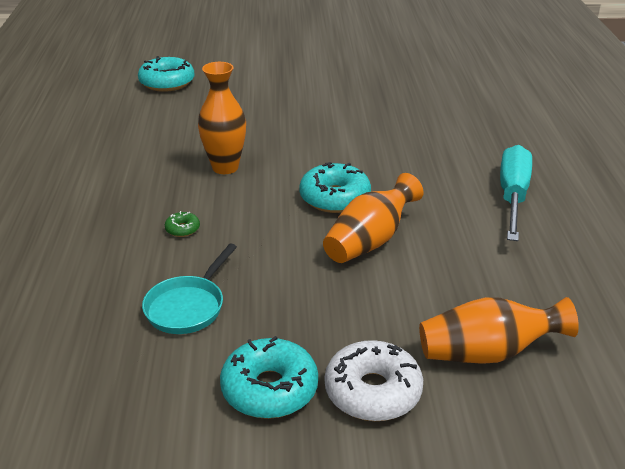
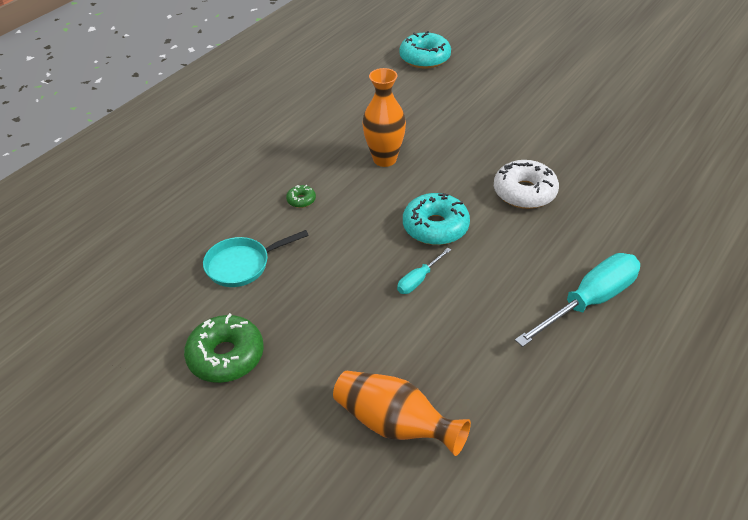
camera: 40 degrees right, 10 degrees up
turquoise donut [220,336,318,419] -> green donut [184,313,264,383]
orange vase [323,173,424,263] -> turquoise screwdriver [397,248,451,294]
white donut [325,340,423,421] -> white donut moved to [494,160,559,209]

